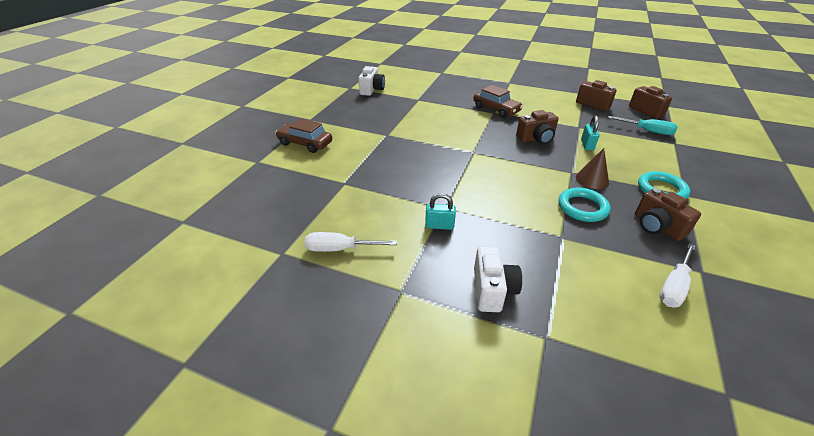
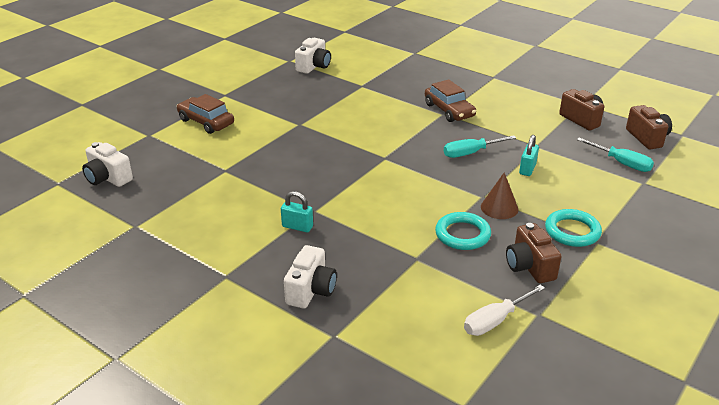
camera: 15 degrees right, 5 degrees down
white screwdriver [304,232,397,252] -> none
brown camera [516,110,558,144] -> turquoise screwdriver [444,135,516,158]
none -> white camera [82,142,133,187]

